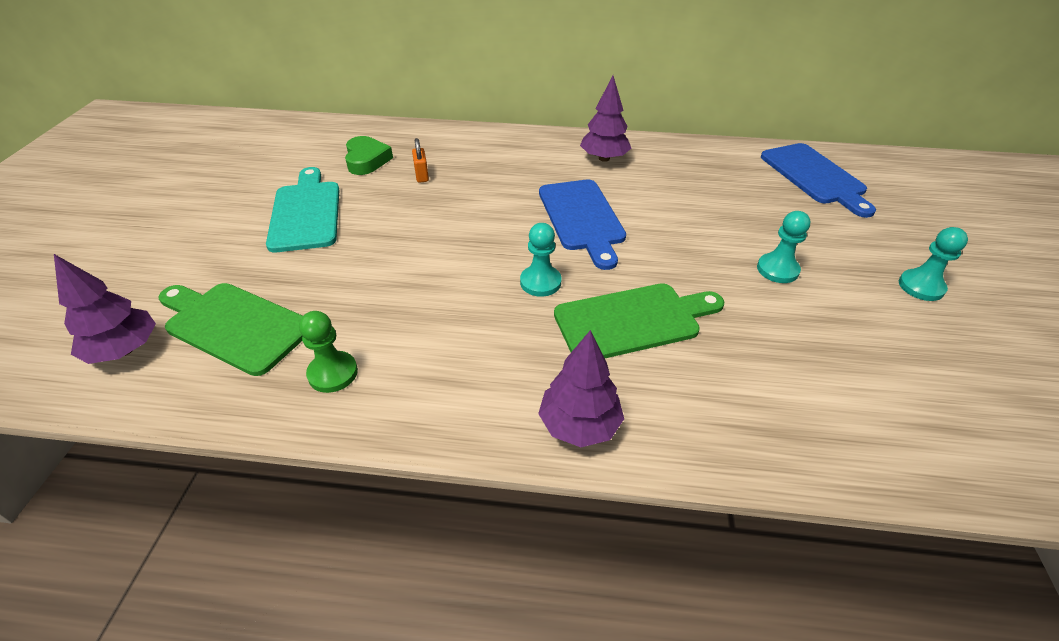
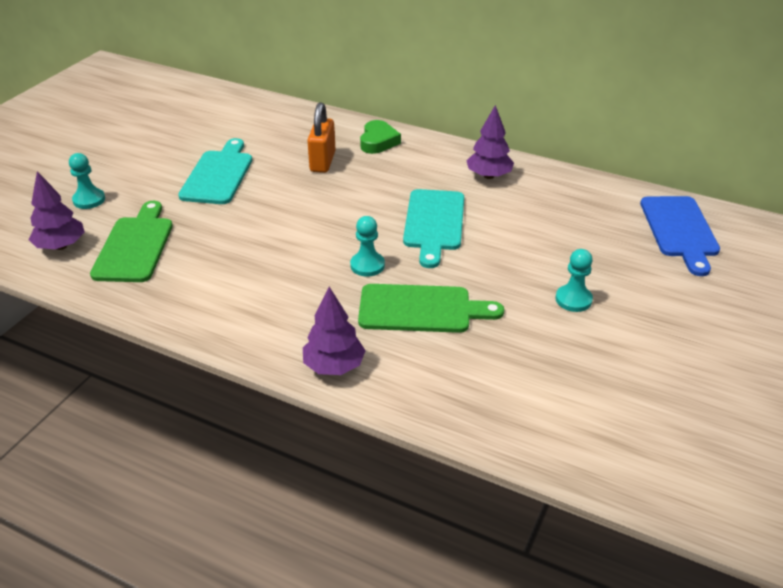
camera: 20 degrees right, 5 degrees down
green cutting board [158,283,303,376] -> green cutting board turned 45 degrees clockwise [90,201,173,282]
green pawn [299,311,358,393] -> none
green heart [345,136,393,175] -> green heart moved to [360,120,401,154]
orange padlock [412,138,429,183] -> orange padlock [307,102,336,173], size x1.84
blue cutting board [539,179,626,270] -> turquoise cutting board [403,189,464,268]
turquoise pawn [899,227,968,301] -> turquoise pawn moved to [69,153,105,209]

